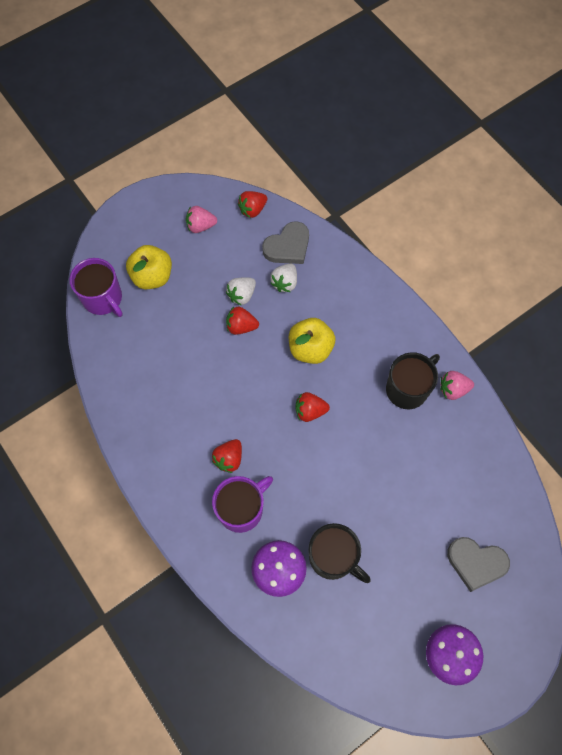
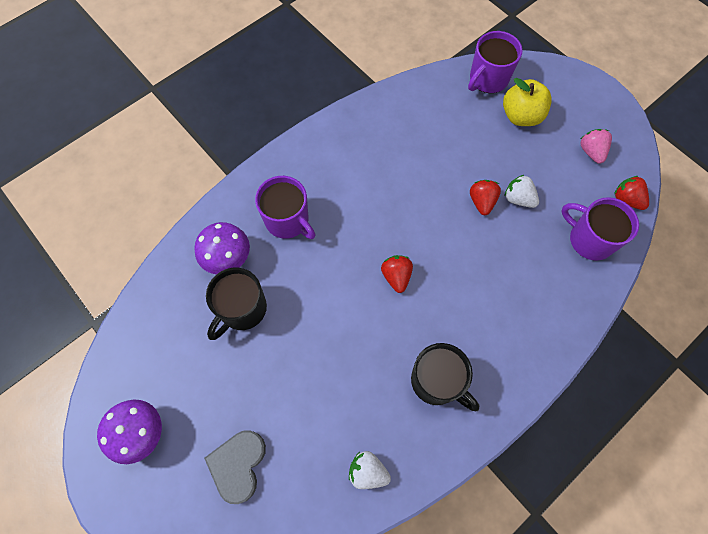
camera: 85 degrees right, 0 degrees up
red strawberry [212,439,242,473] -> none
grey heart [262,221,309,264] -> purple mug [561,197,639,261]
white strawberry [270,264,297,292] -> white strawberry moved to [349,451,391,489]
yellow apple [289,318,336,364] -> none
pink strawberry [440,371,474,400] -> none

